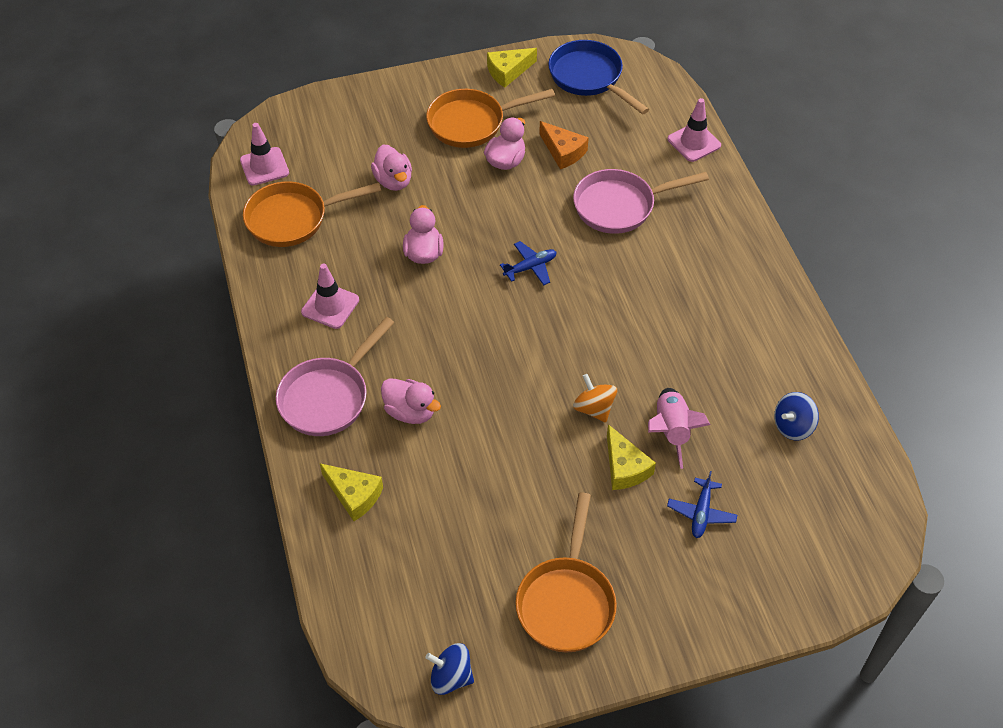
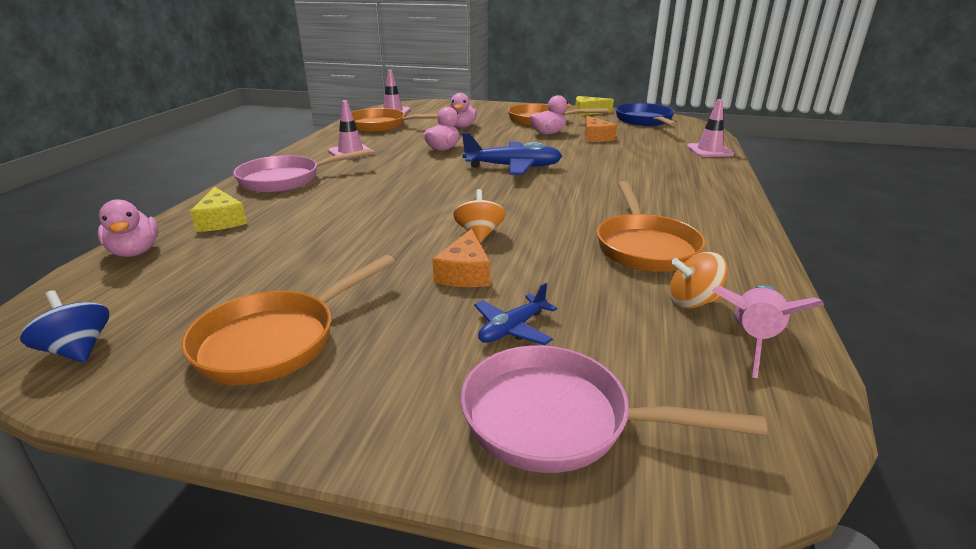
camera: 30 degrees right, 25 degrees down
pink duck [381,378,441,424] -> pink duck moved to [98,199,159,257]
blue plane [500,241,556,285] -> blue plane [462,133,562,175], size x1.83
pink pan [573,169,709,234] -> pink pan moved to [461,345,767,473]
yellow cheese [607,424,656,490] -> orange cheese [432,229,490,287]
pink rocket [648,388,710,469] -> pink rocket moved to [712,285,824,378]
blue spinning top [774,392,819,440] -> orange spinning top [669,252,727,309]
none -> orange pan [597,181,706,272]

